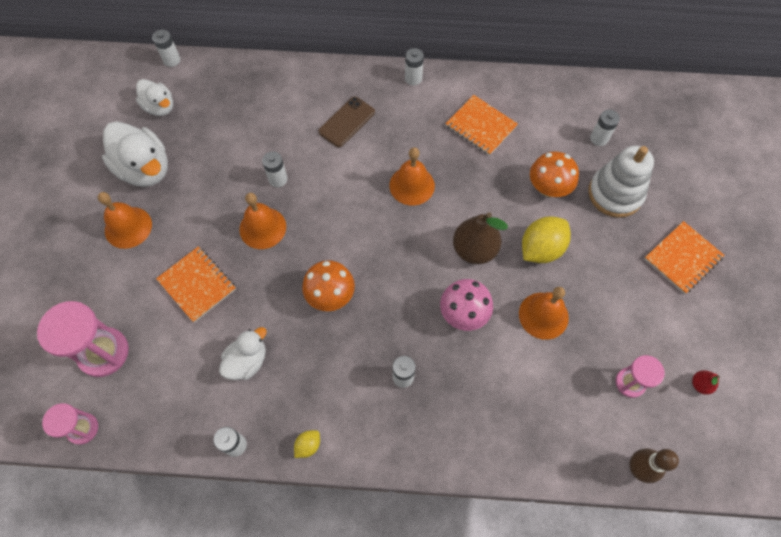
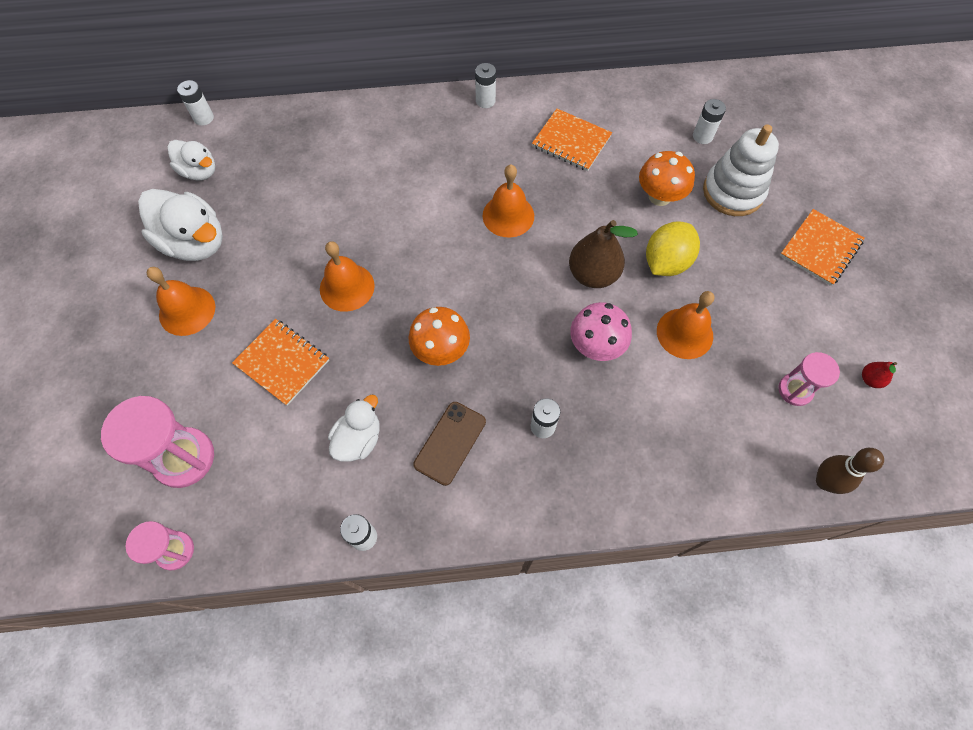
camera: 10 degrees left, 0 degrees up
white battery [262,151,287,187] -> none
yellow lemon [294,430,320,458] -> none
brown phone [318,97,375,147] -> brown phone moved to [413,402,486,486]

